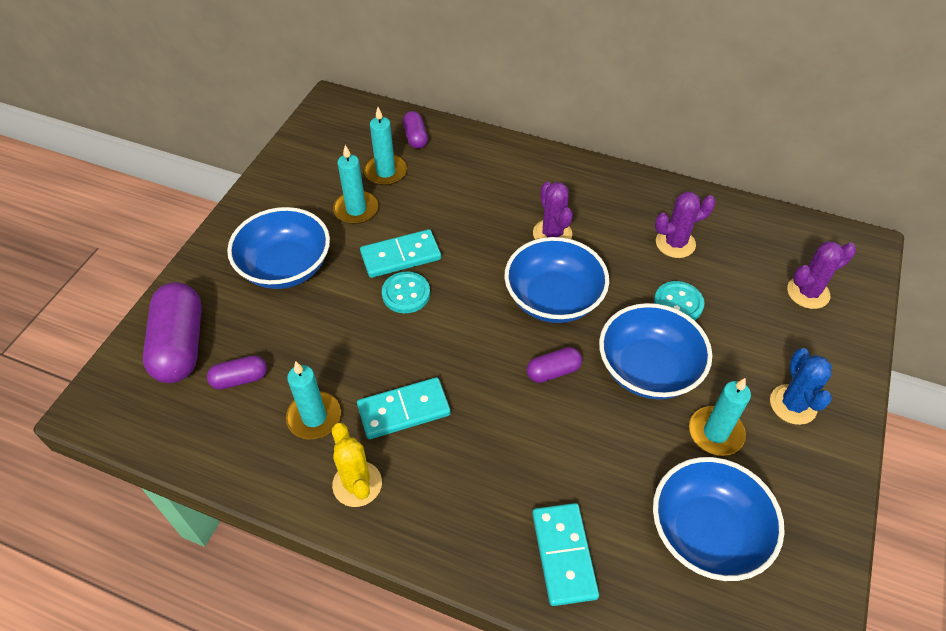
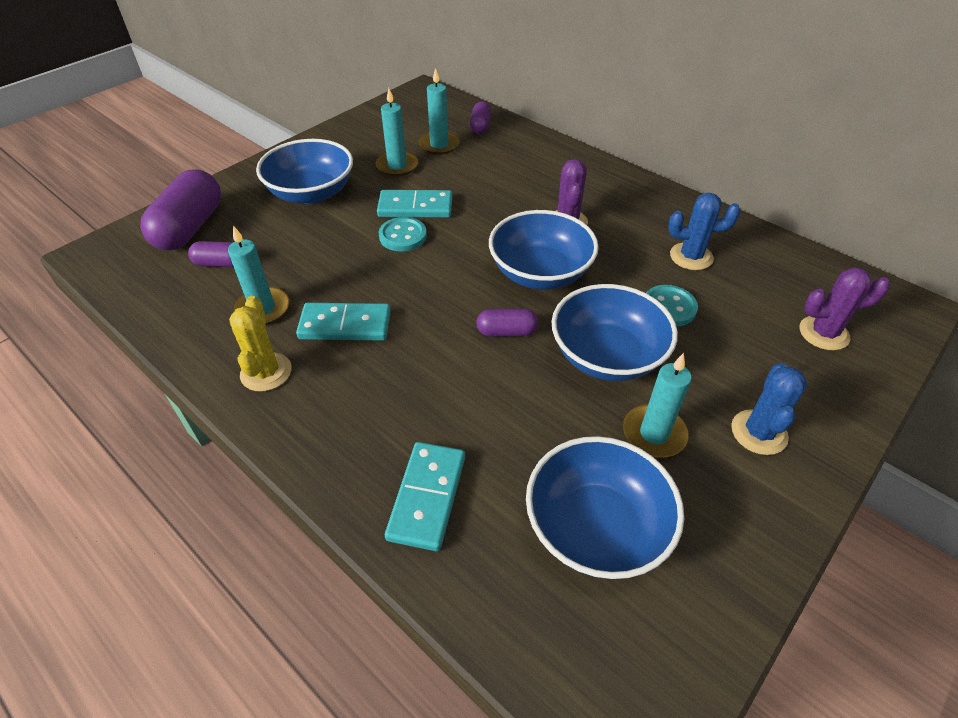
camera: 20 degrees right, 5 degrees down
purple cactus [655,191,716,258] -> blue cactus [668,193,741,270]

